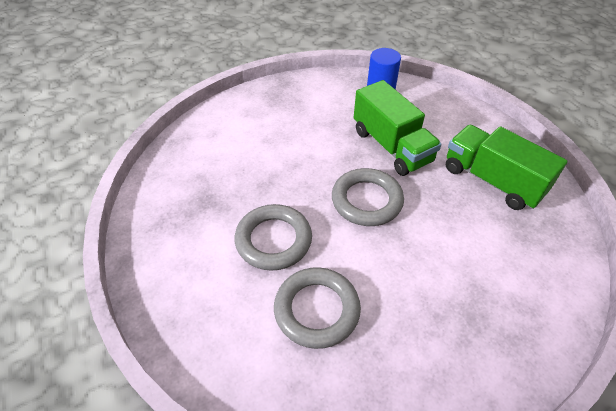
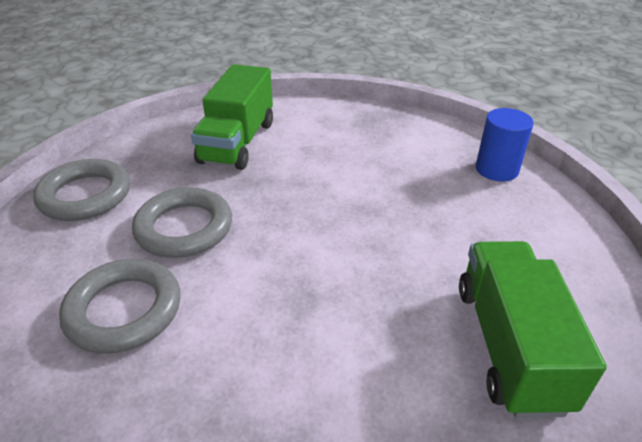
camera: 45 degrees right, 10 degrees down
grey ring [332,168,404,226] -> grey ring moved to [33,159,130,221]
green truck [354,80,442,176] -> green truck moved to [191,64,273,170]

